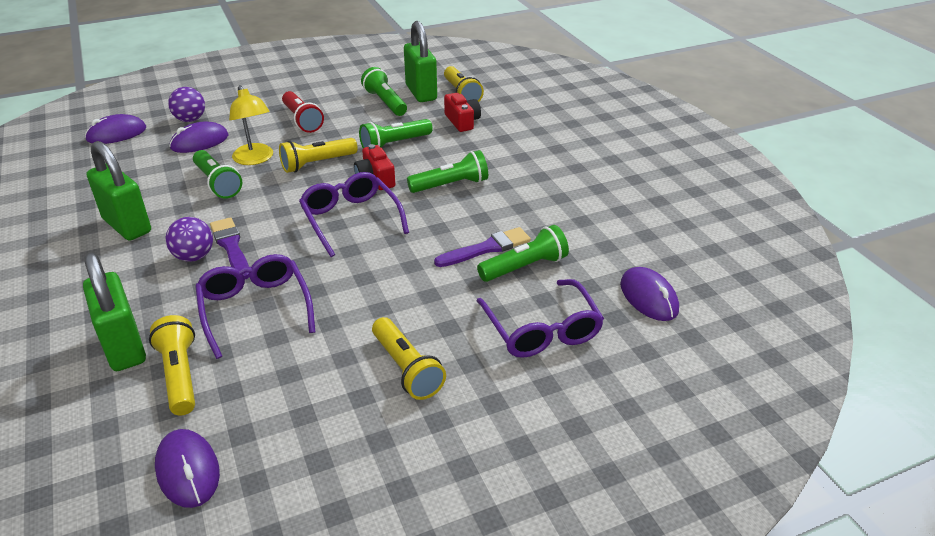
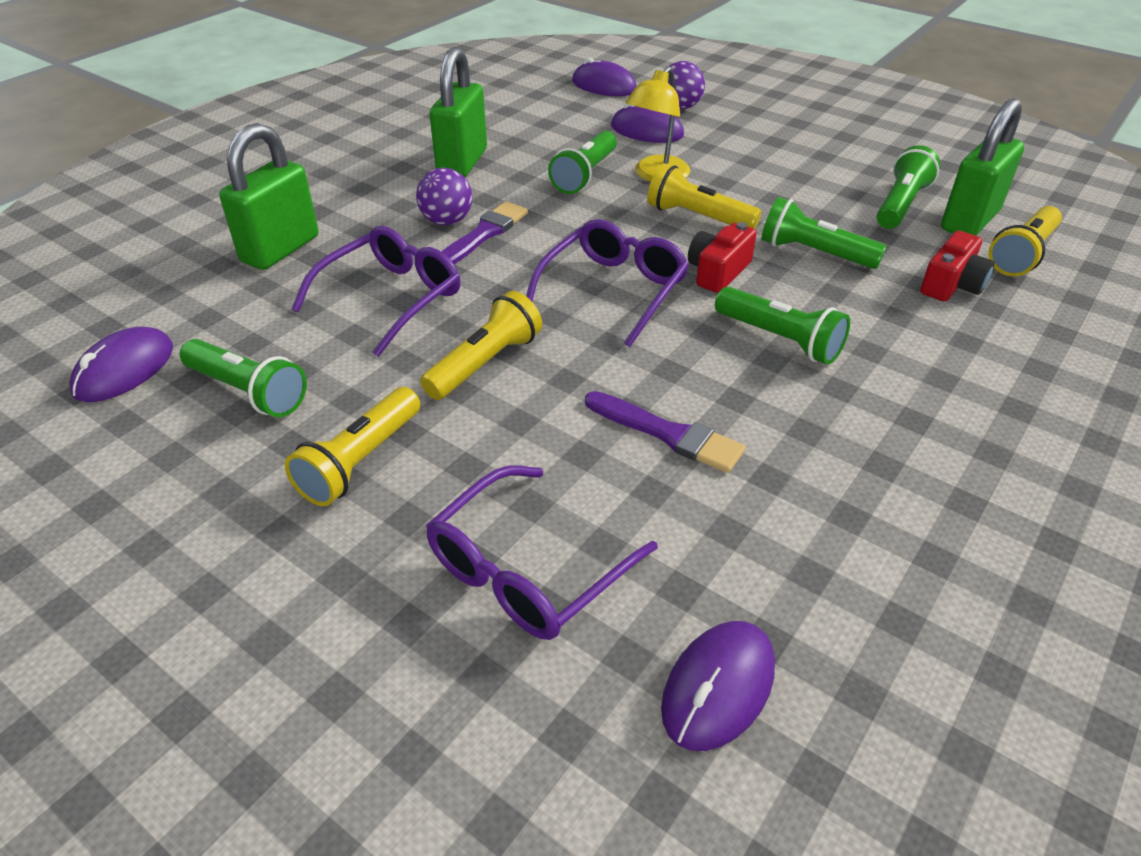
camera: 60 degrees right, 5 degrees up
yellow flashlight [149,315,195,415] -> yellow flashlight moved to [420,290,542,400]
red flashlight [282,91,324,133] -> none
green flashlight [477,225,569,282] -> green flashlight moved to [180,339,307,417]

